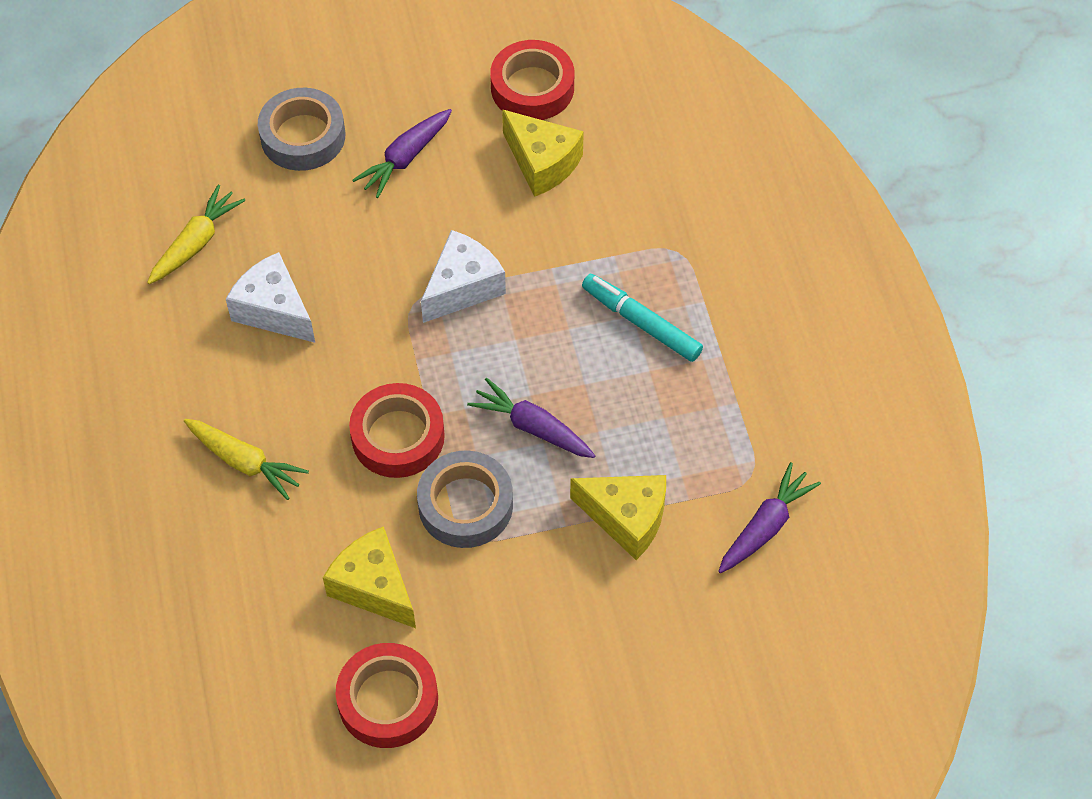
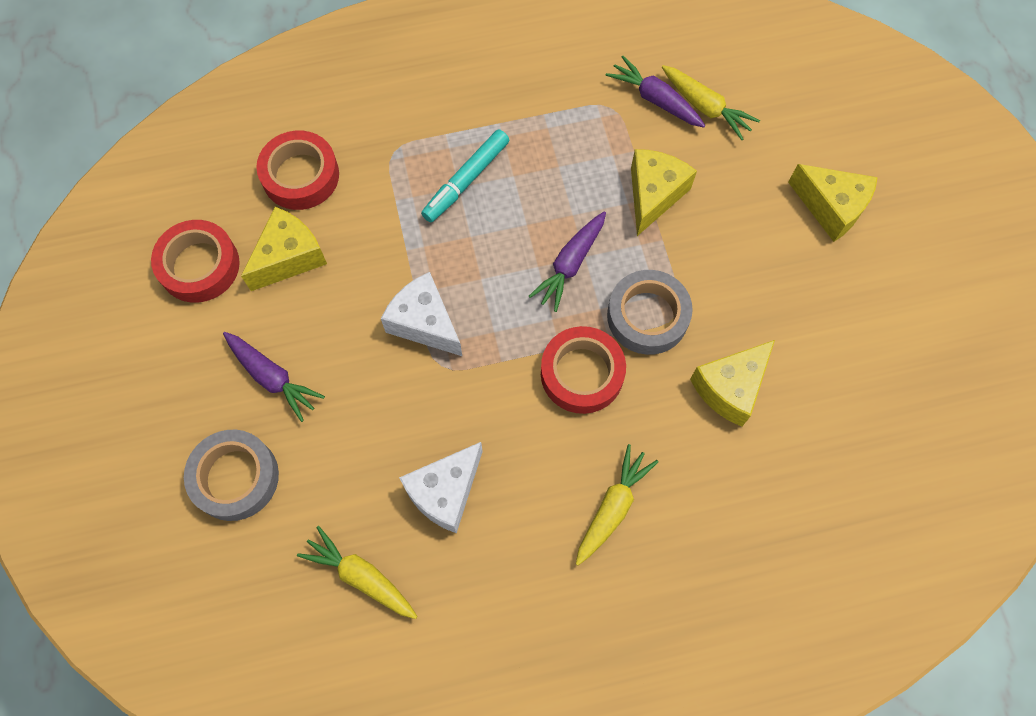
camera: 90 degrees left, 10 degrees up
red tape [336,643,438,748] -> red tape moved to [256,131,339,210]
none -> yellow carrot [662,65,760,140]
none -> yellow cheese [788,164,878,242]

